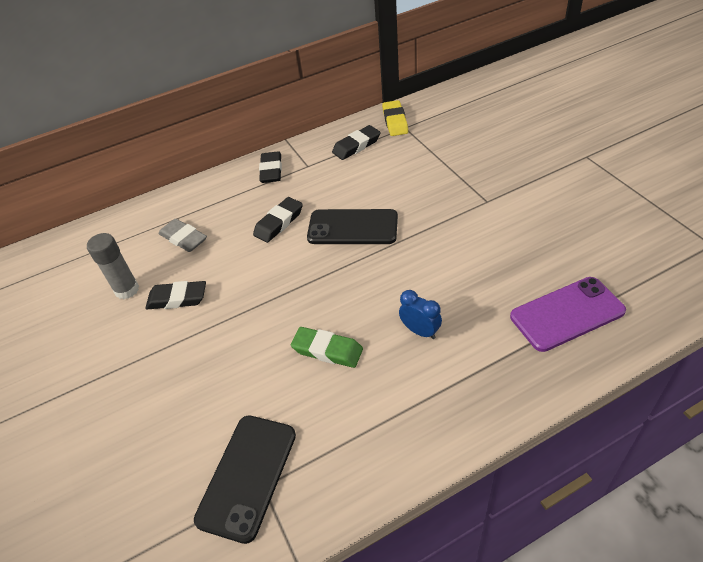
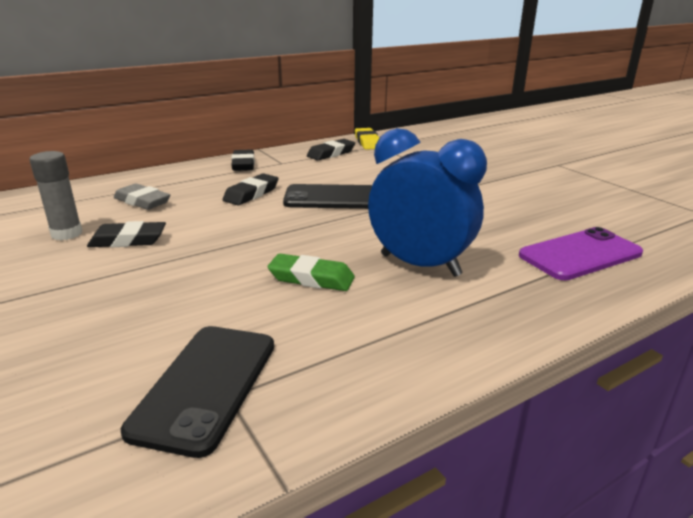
camera: 10 degrees left, 20 degrees down
blue clock [399,290,442,339] -> blue clock [368,128,487,277], size x2.19

